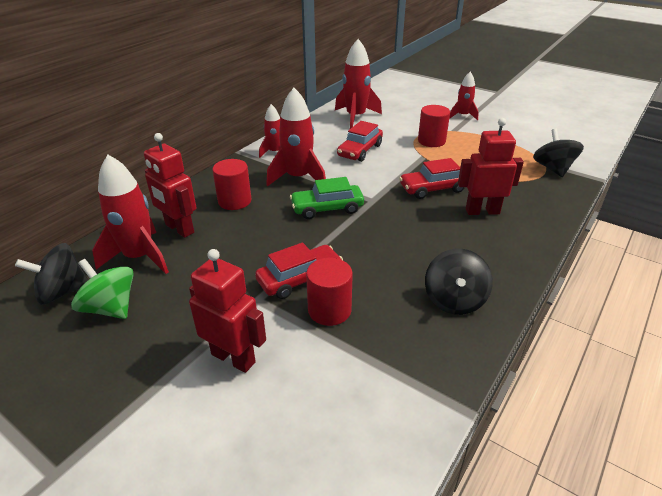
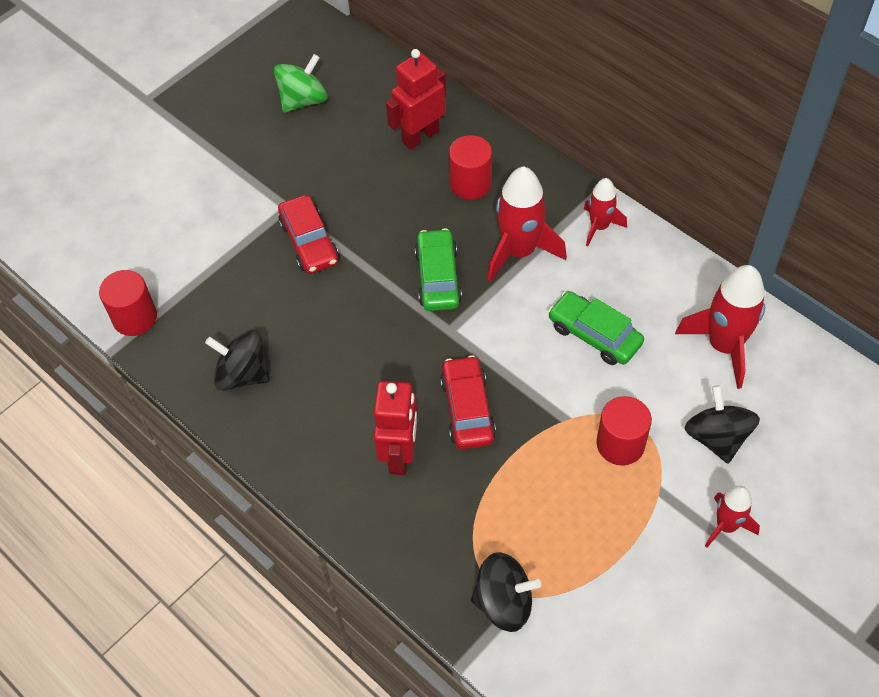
camera: 100 degrees right, 20 degrees up
black spinning top [15,243,88,304] -> black spinning top moved to [685,385,760,463]
red rocket [92,155,169,274] -> none
red robot [189,249,266,373] -> none
red cylinder [306,258,353,326] -> red cylinder moved to [99,270,157,336]
red car [337,121,383,162] -> green car [548,291,644,365]

